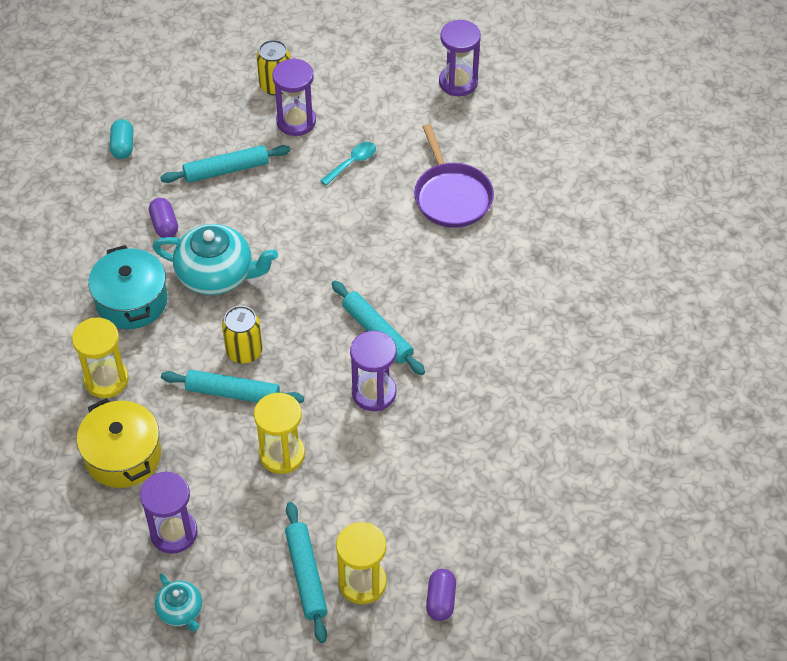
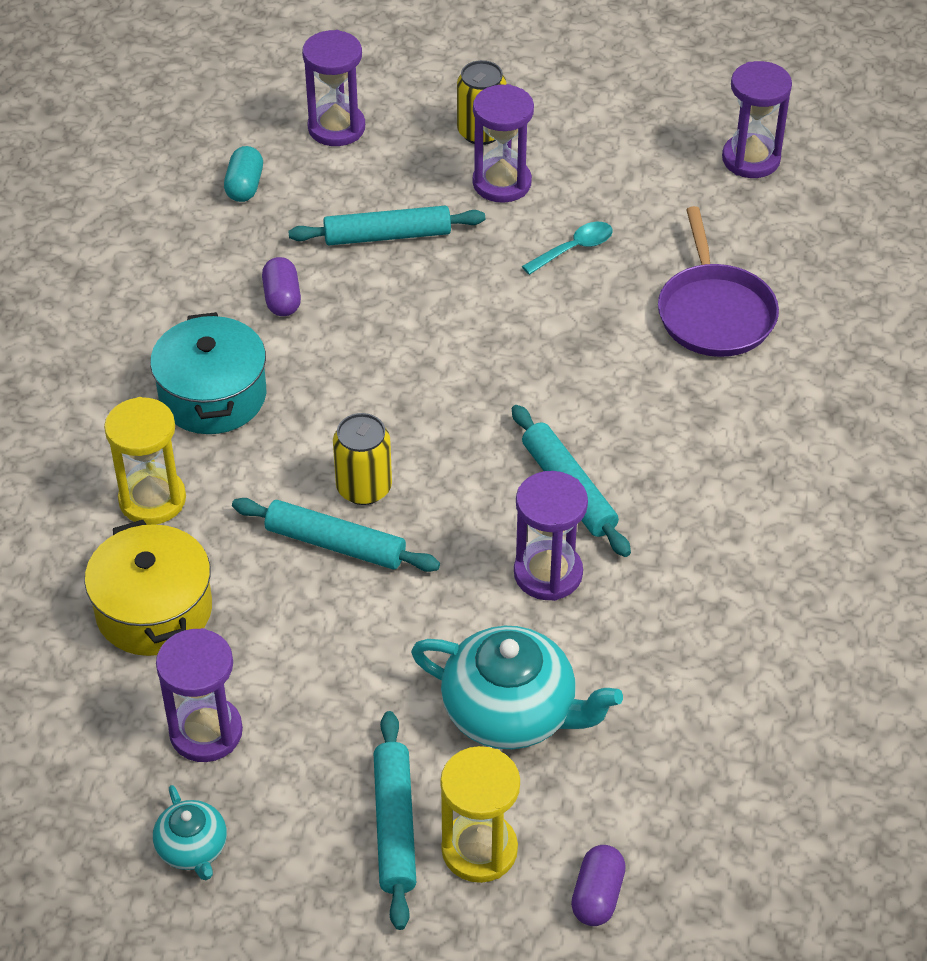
camera: 10 degrees right, 5 degrees down
turquoise teapot [153,224,278,295] -> turquoise teapot moved to [411,626,623,749]
yellow hourglass [254,393,305,474] -> none
none -> purple hourglass [302,30,365,146]

